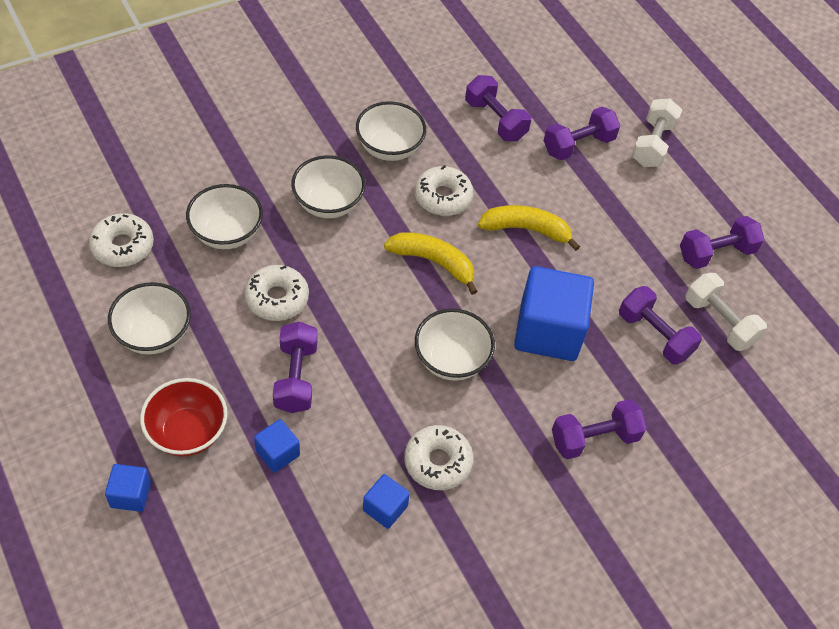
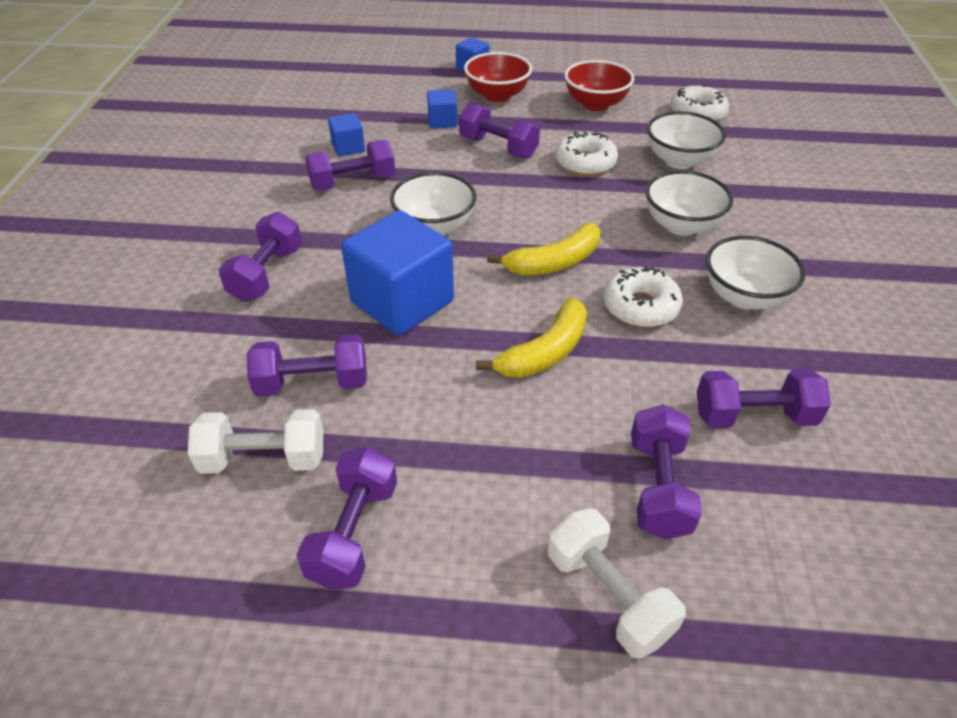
camera: 130 degrees right, 10 degrees down
white bowl [108,282,191,354] -> red bowl [565,60,634,111]
white donut [404,425,473,490] -> purple dumbbell [305,139,395,191]

